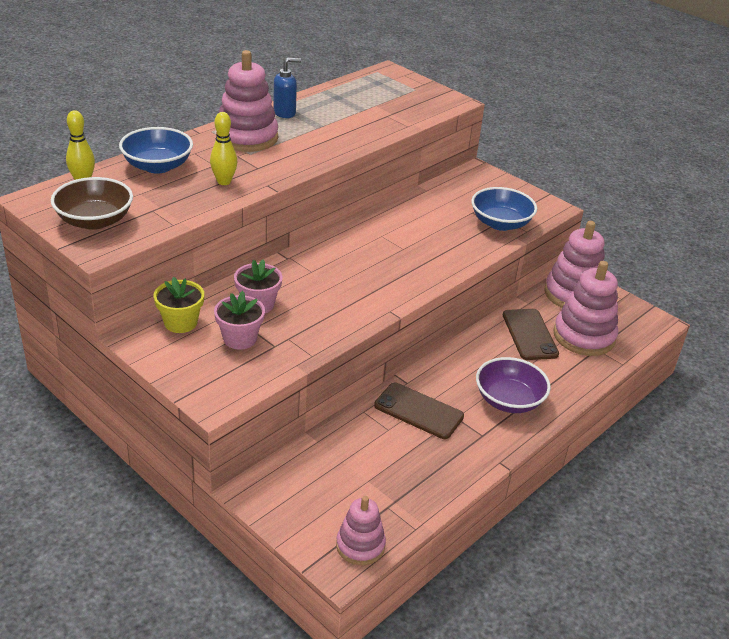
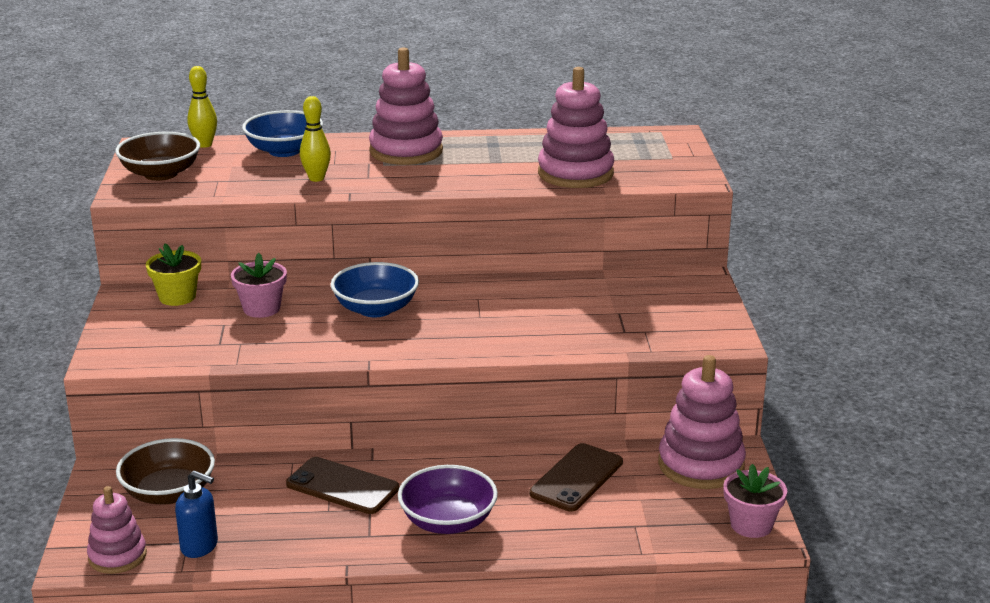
camera: 45 degrees right, 10 degrees down
pink flower pot [214,291,265,350] -> pink flower pot moved to [723,464,787,538]
blue soap dispenser [273,58,301,118] -> blue soap dispenser moved to [175,471,218,558]
brown phone [374,383,464,439] -> brown phone turned 45 degrees counterclockwise [286,457,399,514]
blue bowl [471,187,537,231] -> blue bowl moved to [330,262,419,317]
pink stacking toy [553,261,618,356] -> pink stacking toy moved to [538,67,614,188]
none -> brown bowl [116,438,215,504]

